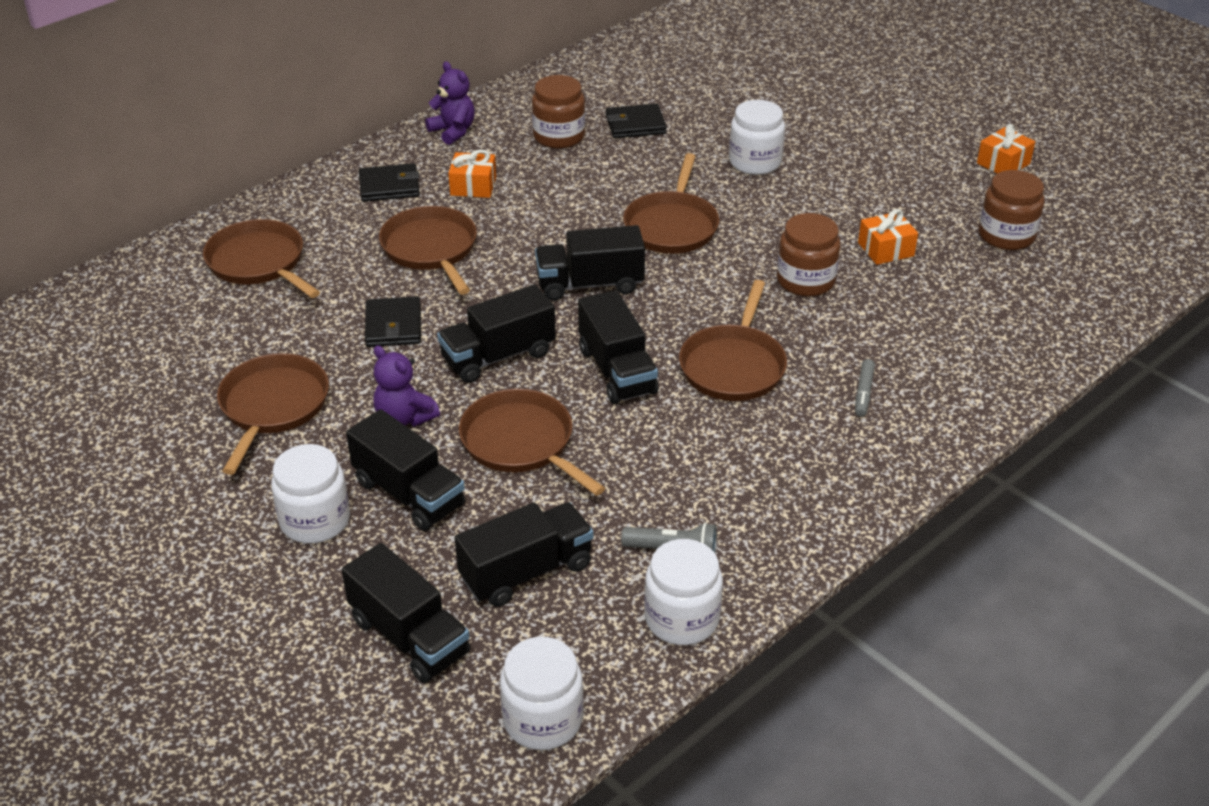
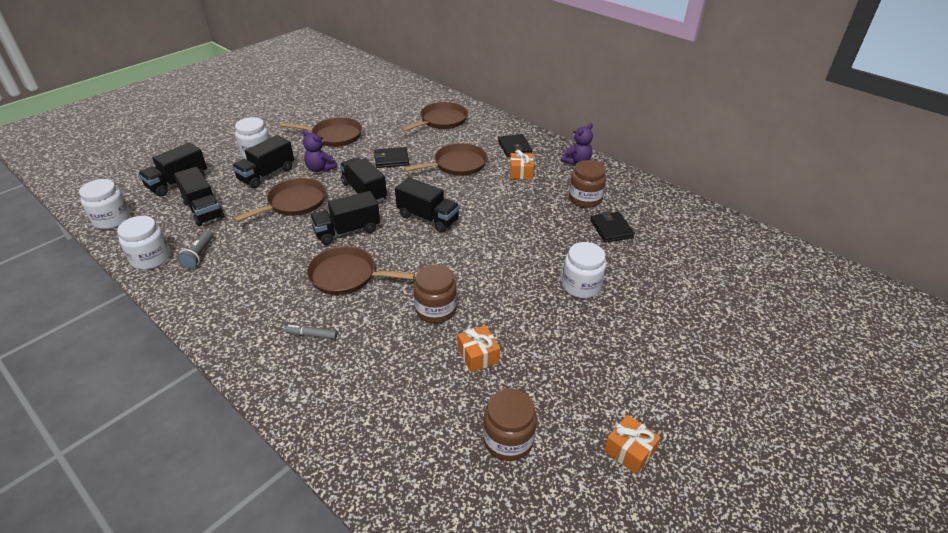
camera: 85 degrees right, 0 degrees up
purple teddy bear [373,345,440,427] -> purple teddy bear turned 90 degrees counterclockwise [303,130,337,172]
black truck [535,225,645,301] -> black truck turned 135 degrees clockwise [395,177,460,233]
brown pan [623,153,719,254] -> none

